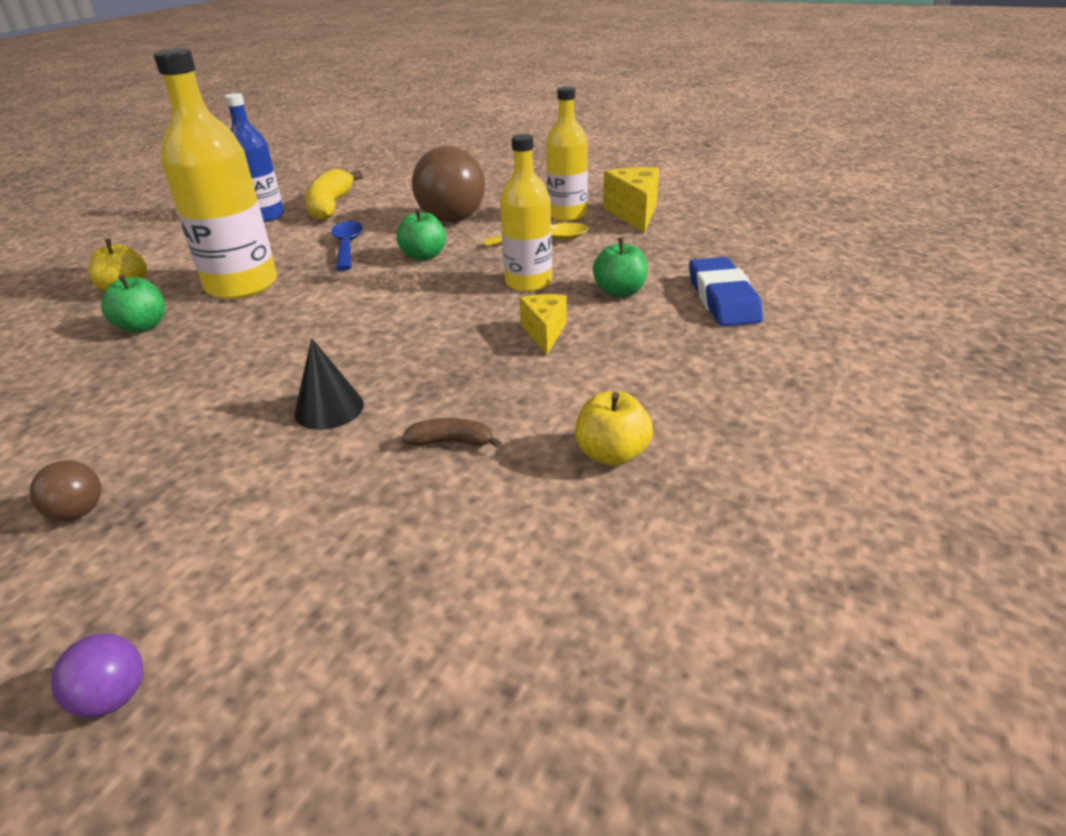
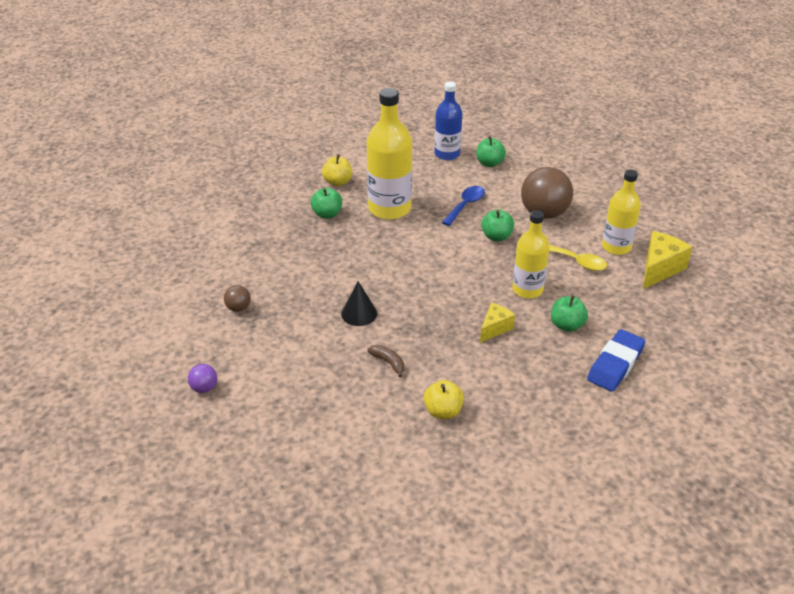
camera: 40 degrees right, 5 degrees up
yellow banana [305,169,363,221] -> green apple [477,136,506,167]

